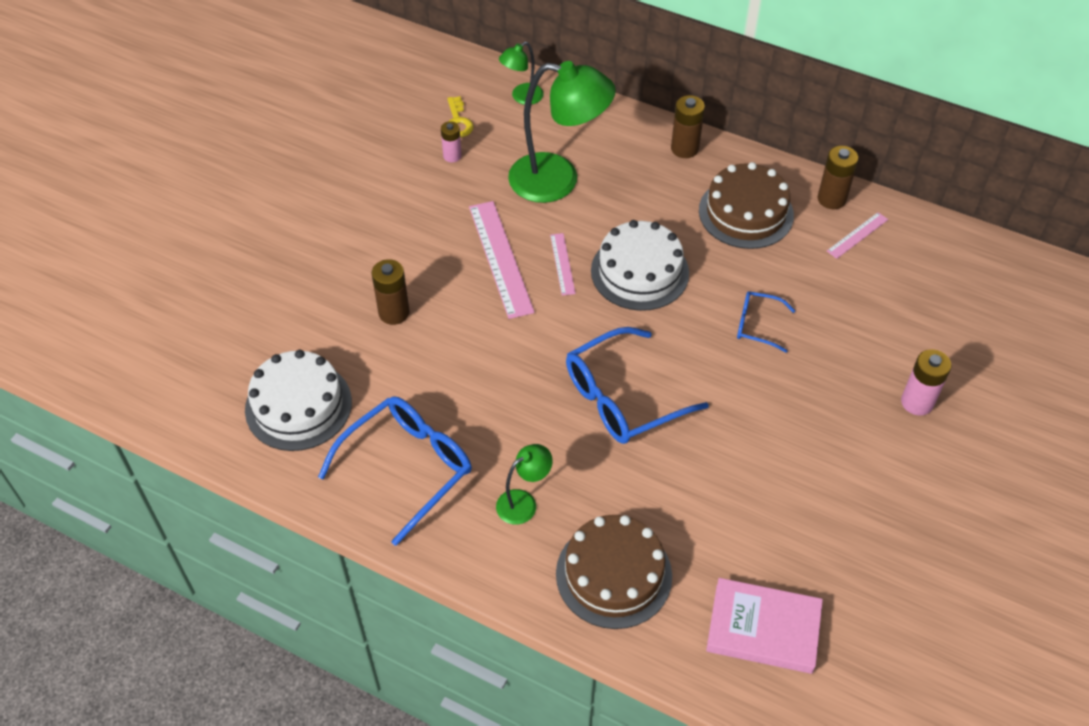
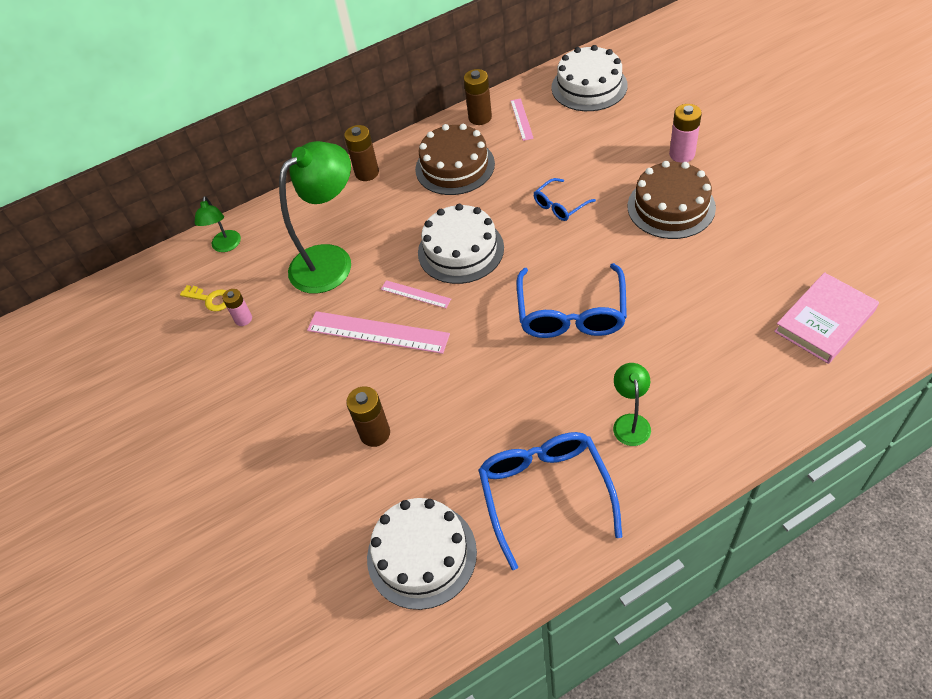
camera: 50 degrees left, 0 degrees up
brown cake [556,515,672,629] -> brown cake moved to [628,161,716,239]
none -> white cake [551,45,628,111]

